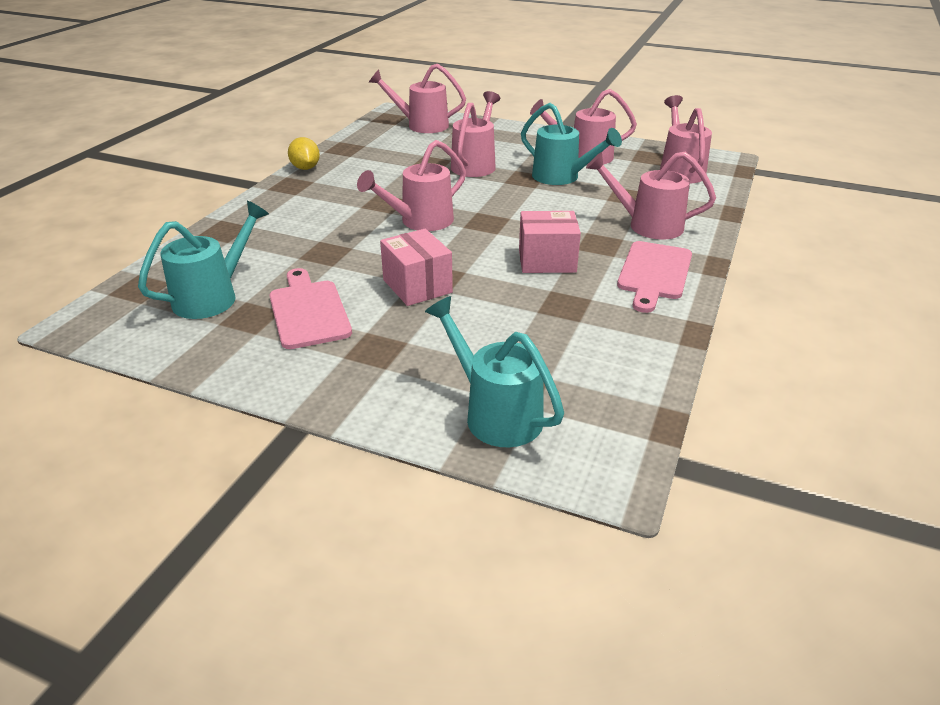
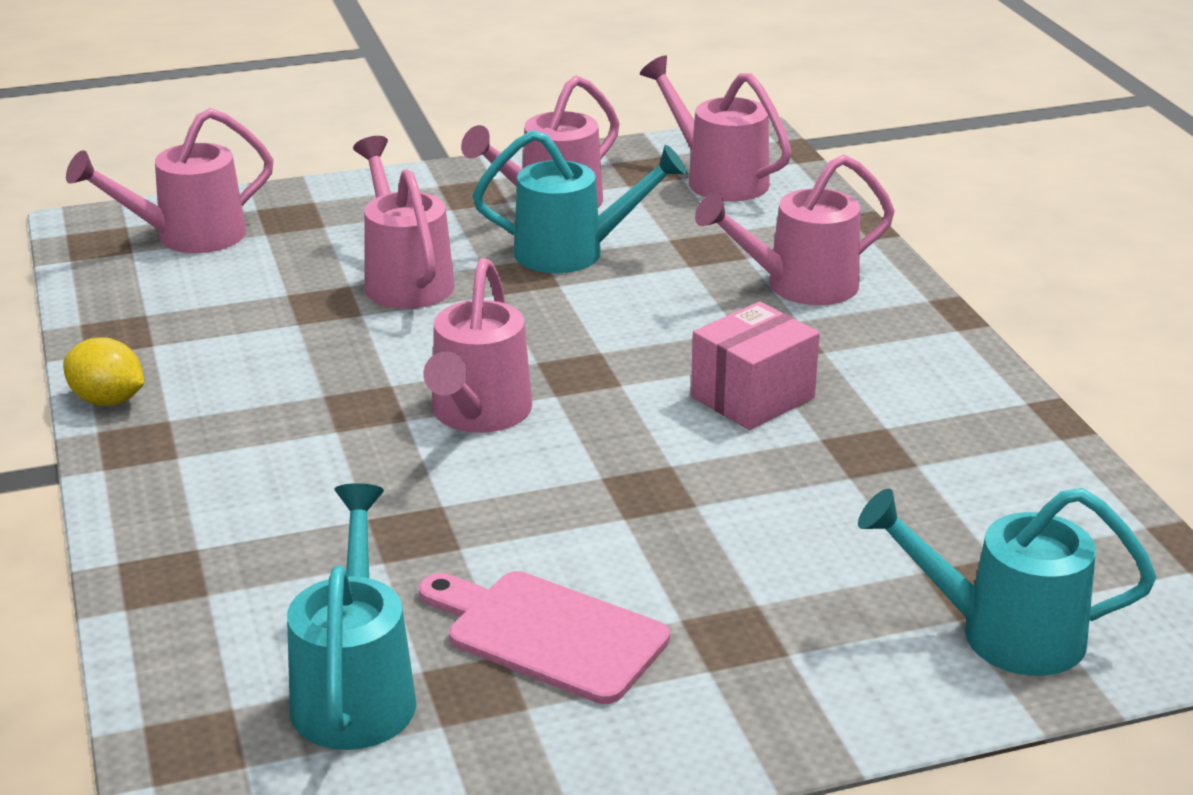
camera: 40 degrees left, 5 degrees down
pink box [380,229,453,306] -> none
pink cutting board [617,241,692,313] -> none

